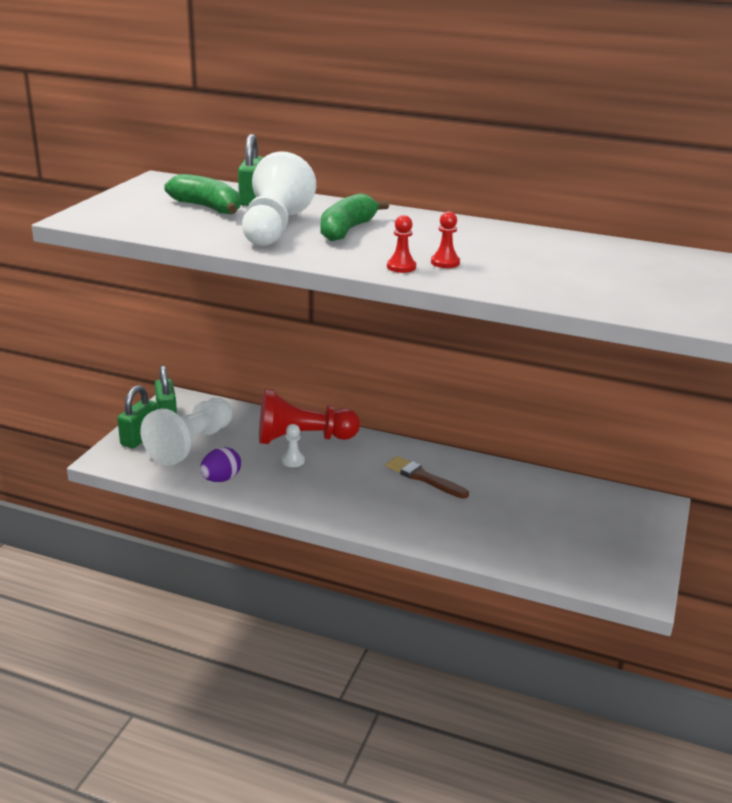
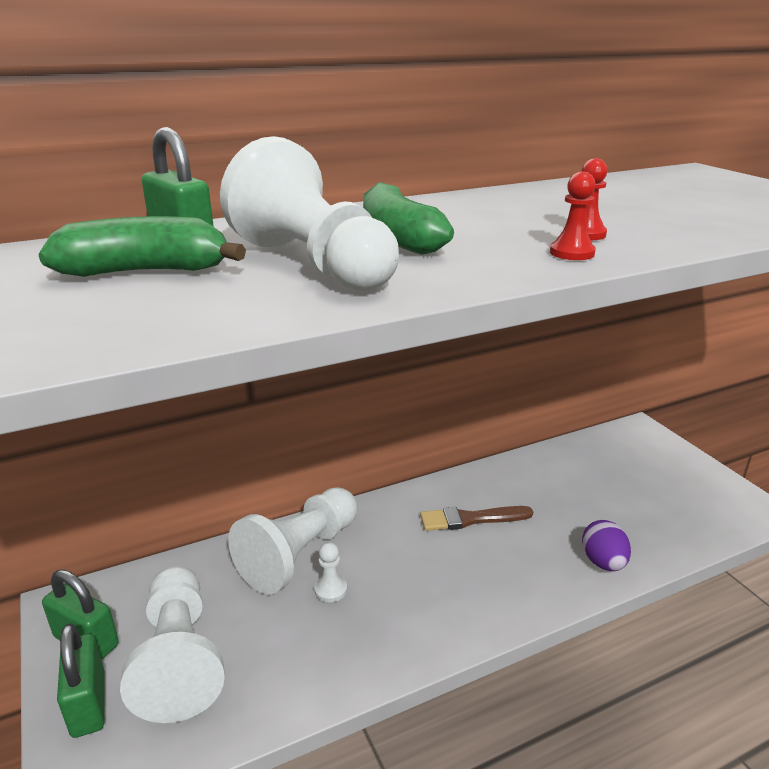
camera: 45 degrees left, 0 degrees up
purple egg [200,447,241,482] -> purple egg moved to [582,520,631,571]
red pawn [259,389,360,444] -> white pawn [228,487,357,595]

